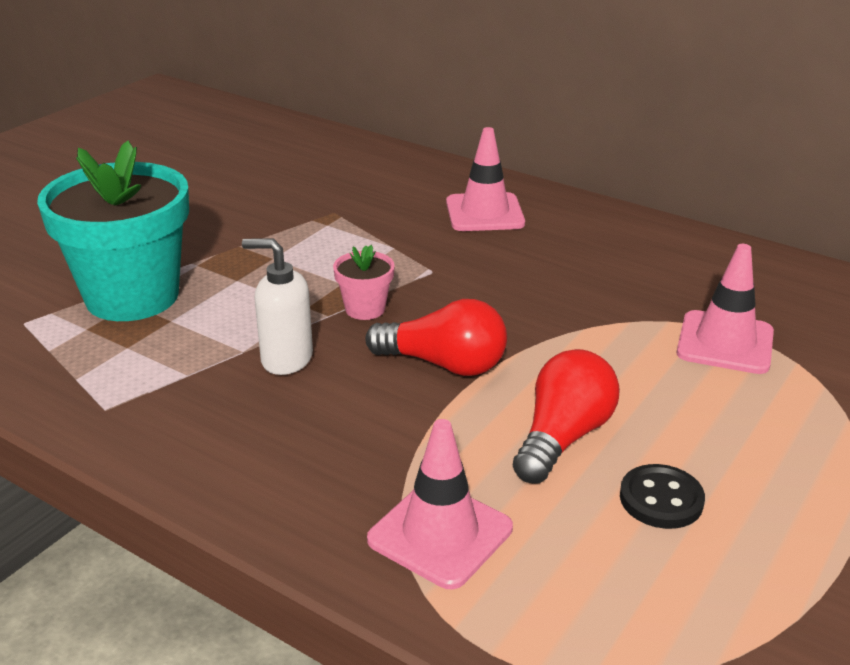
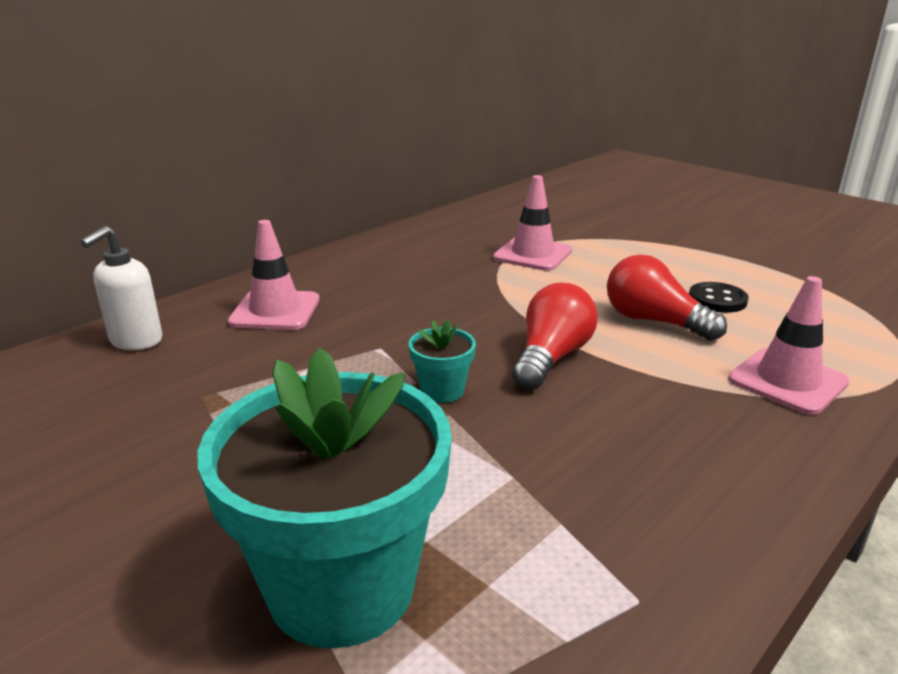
camera: 80 degrees left, 5 degrees down
white soap dispenser [242,238,313,375] -> white soap dispenser moved to [80,226,162,350]
pink flower pot [333,245,395,320] -> turquoise flower pot [408,319,476,403]

